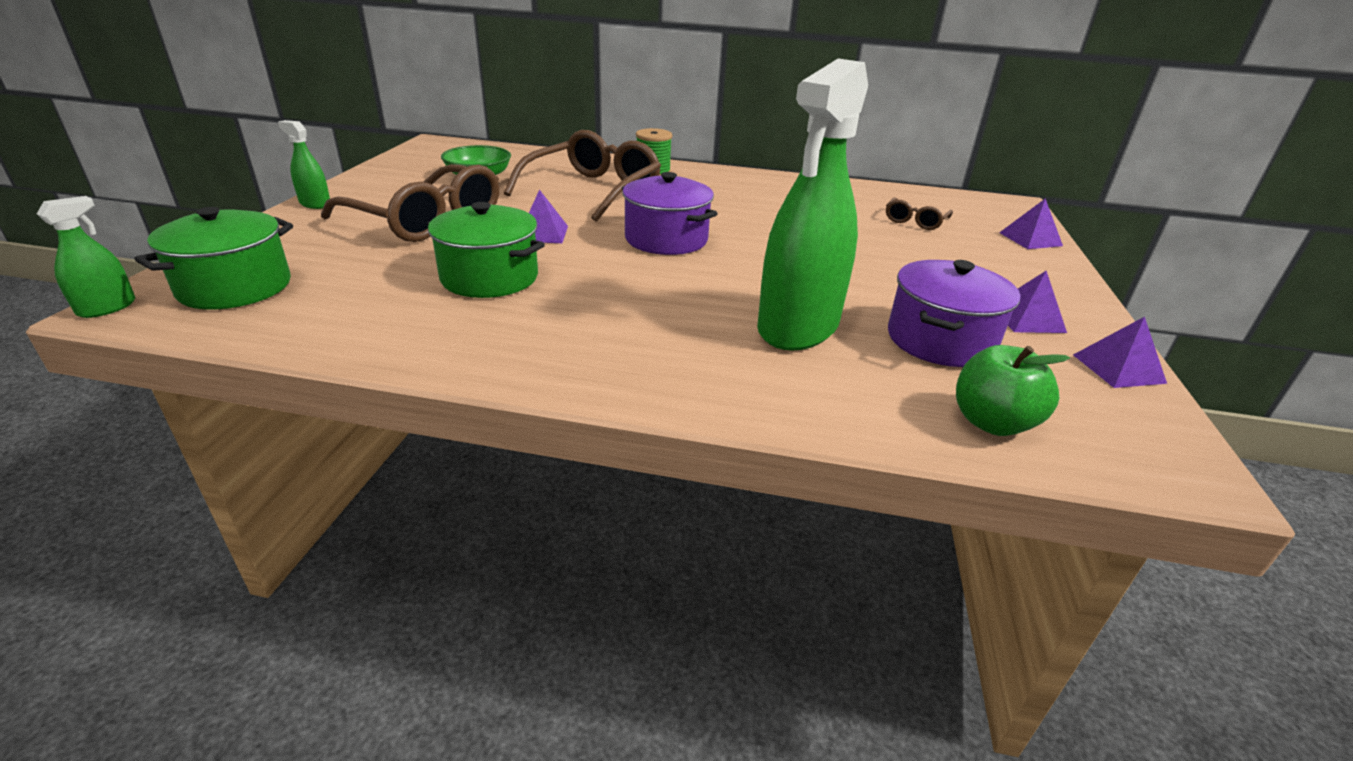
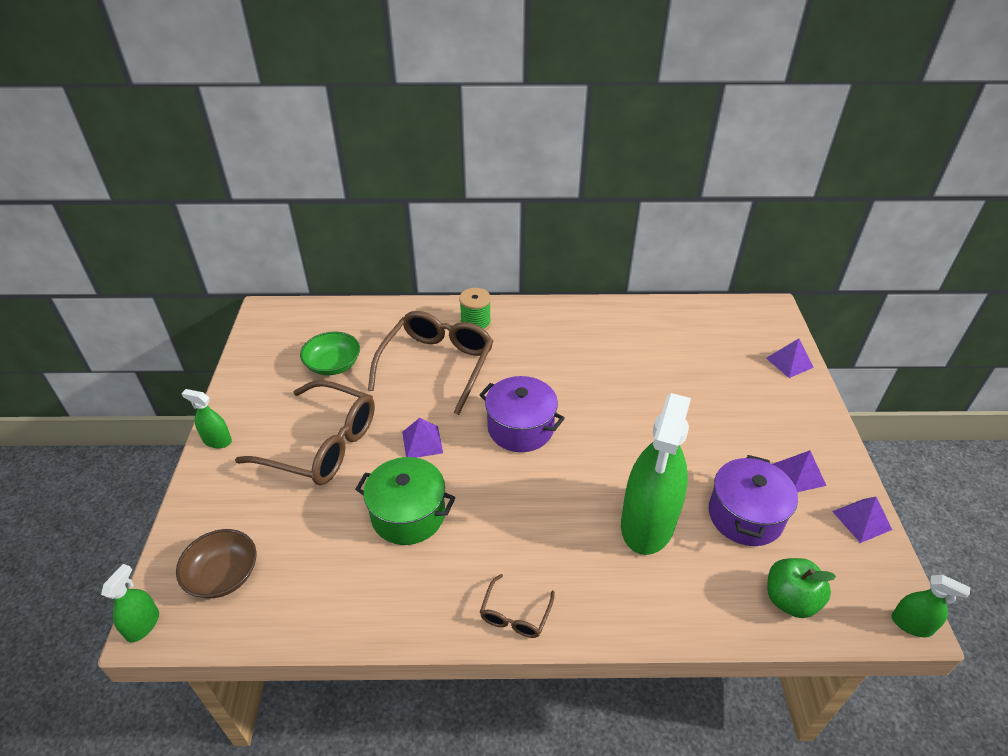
camera: 10 degrees left, 10 degrees up
green pot [134,207,293,309] -> brown bowl [176,529,256,598]
brown glasses [886,197,953,230] -> brown glasses moved to [480,574,555,638]
none -> green spray bottle [892,575,970,637]

